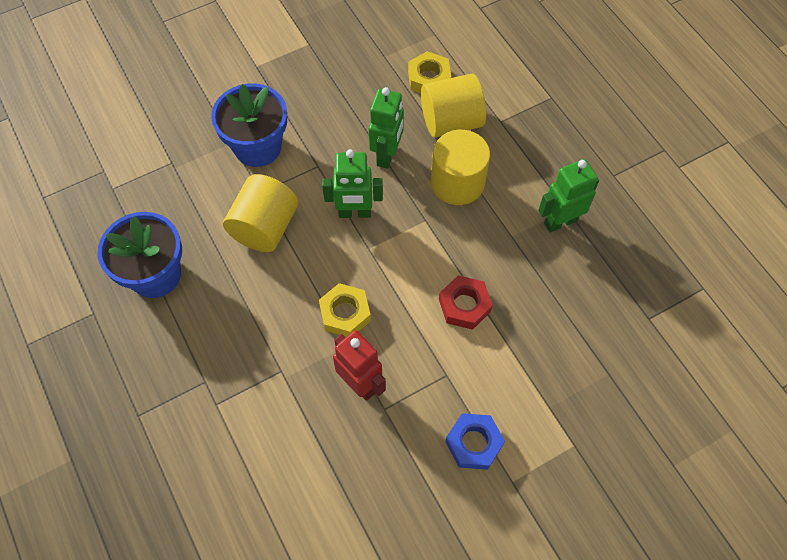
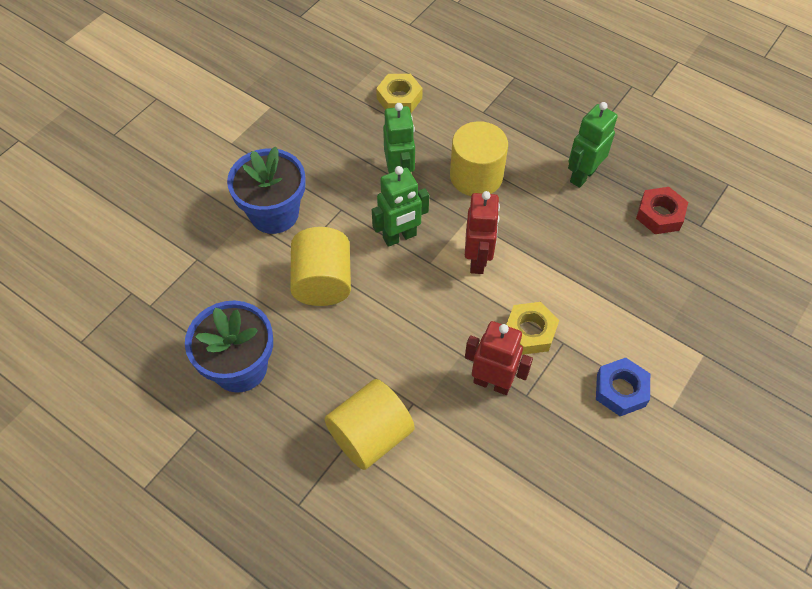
camera: 25 degrees left, 5 degrees down
yellow nut [319,283,371,337] -> yellow nut moved to [506,302,559,355]
yellow cylinder [421,74,486,138] -> yellow cylinder moved to [325,379,415,470]
red nut [439,275,493,330] -> red nut moved to [636,187,688,234]
none -> red robot [465,191,500,274]

